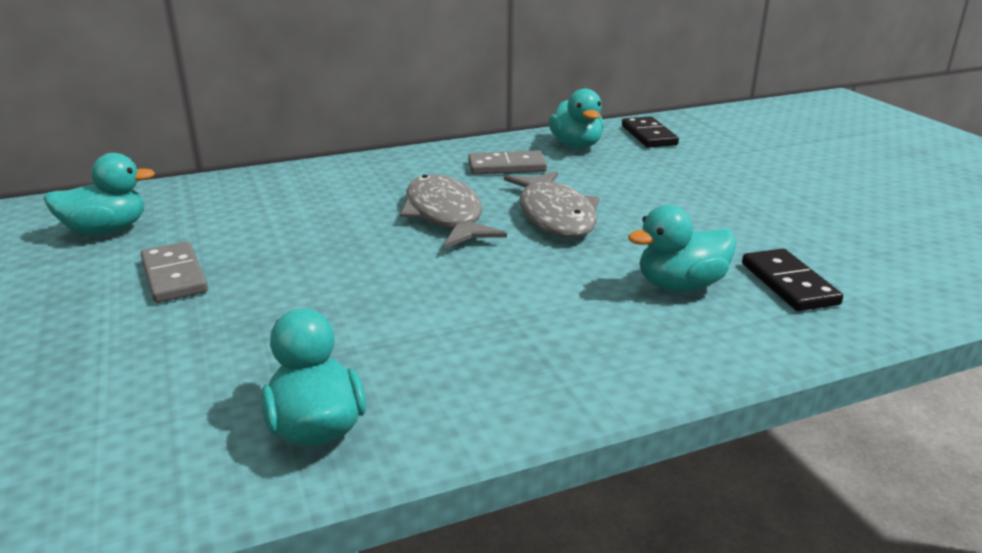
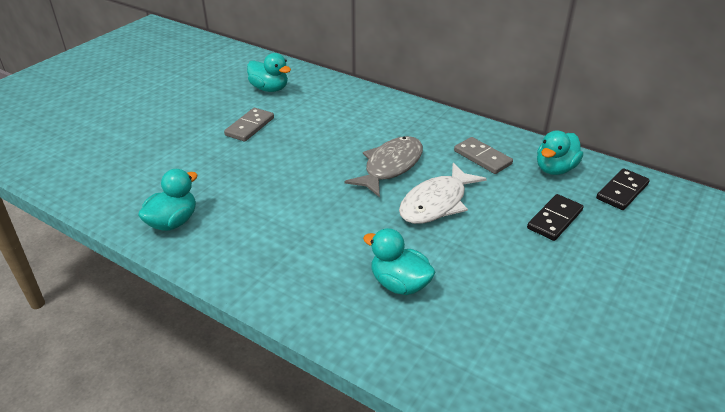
camera: 55 degrees right, 10 degrees up
grey fish [504,171,600,237] -> white fish [399,163,487,224]
black domino [742,248,843,311] -> black domino moved to [527,194,583,241]

